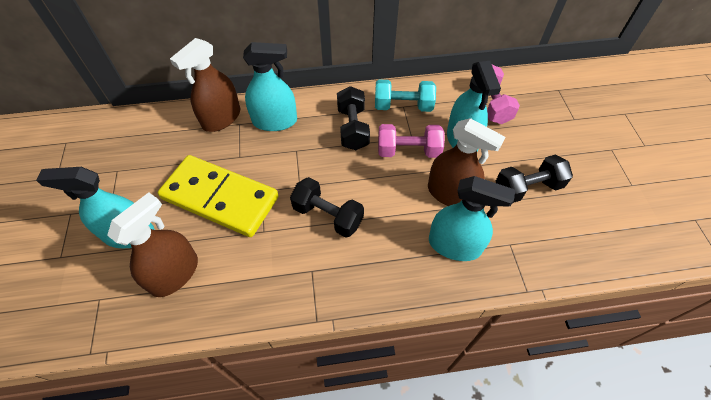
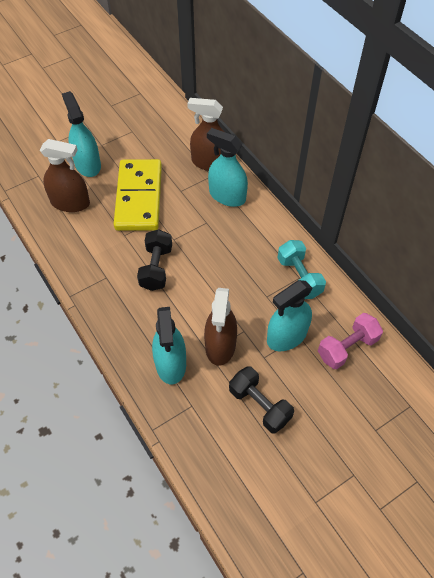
camera: 65 degrees right, 0 degrees up
turquoise spray bottle [243,42,297,131] -> turquoise spray bottle turned 150 degrees clockwise [207,128,248,207]
black dumbbell [337,86,370,150] -> none
pink dumbbell [378,124,444,158] -> none

